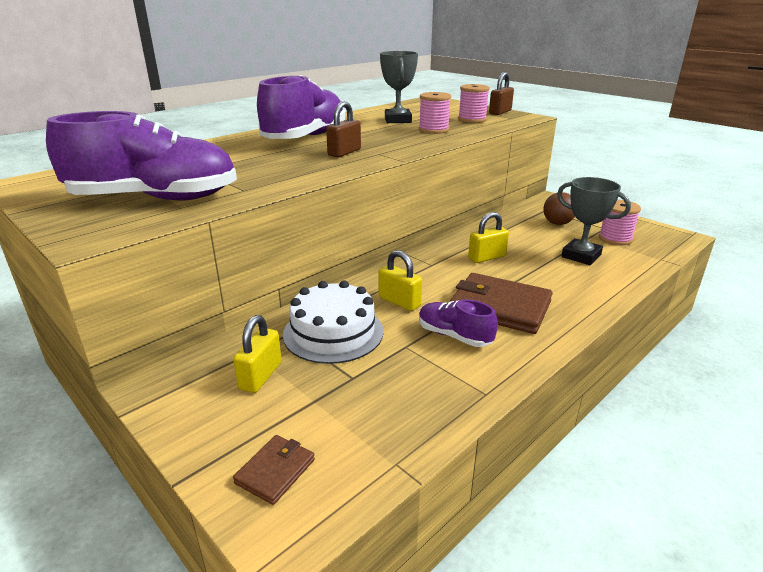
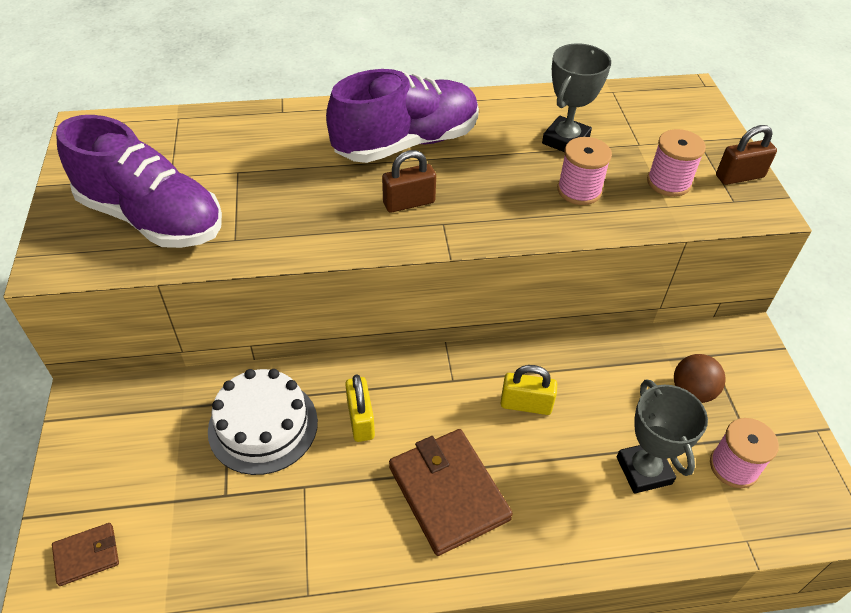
camera: 35 degrees right, 20 degrees up
yellow padlock [233,315,282,393] -> none
purple shoe [419,299,498,347] -> none

